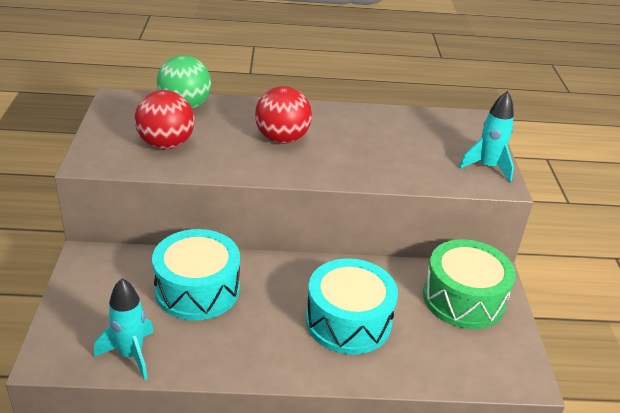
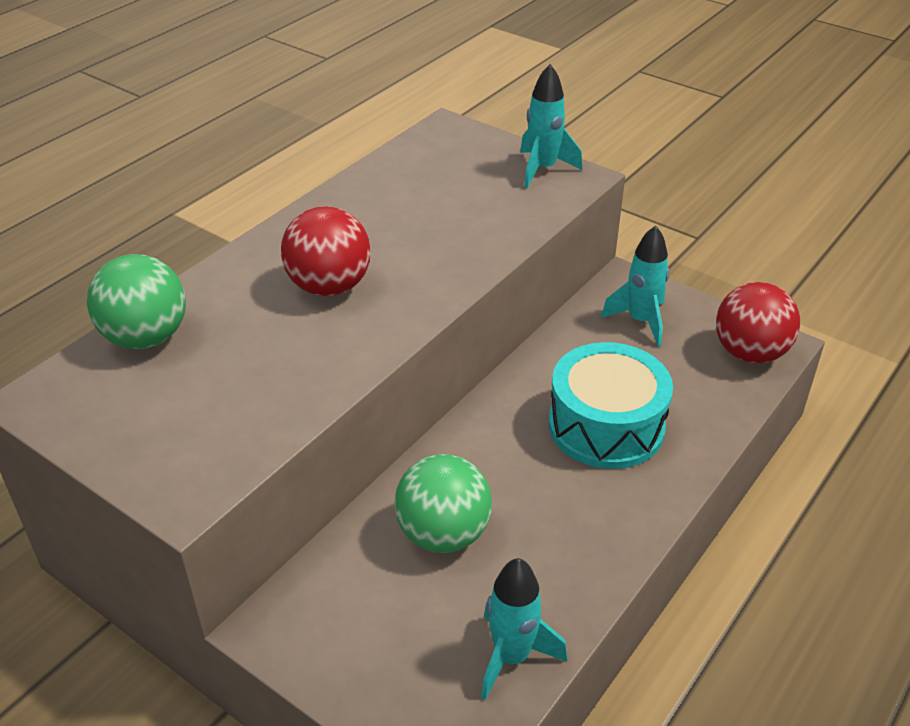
camera: 50 degrees left, 5 degrees up
red ball [135,90,195,149] -> red ball moved to [716,282,800,364]
turquoise drum [152,229,240,320] -> green ball [394,454,492,553]
green drum [423,239,516,329] -> turquoise rocket [601,225,669,347]

